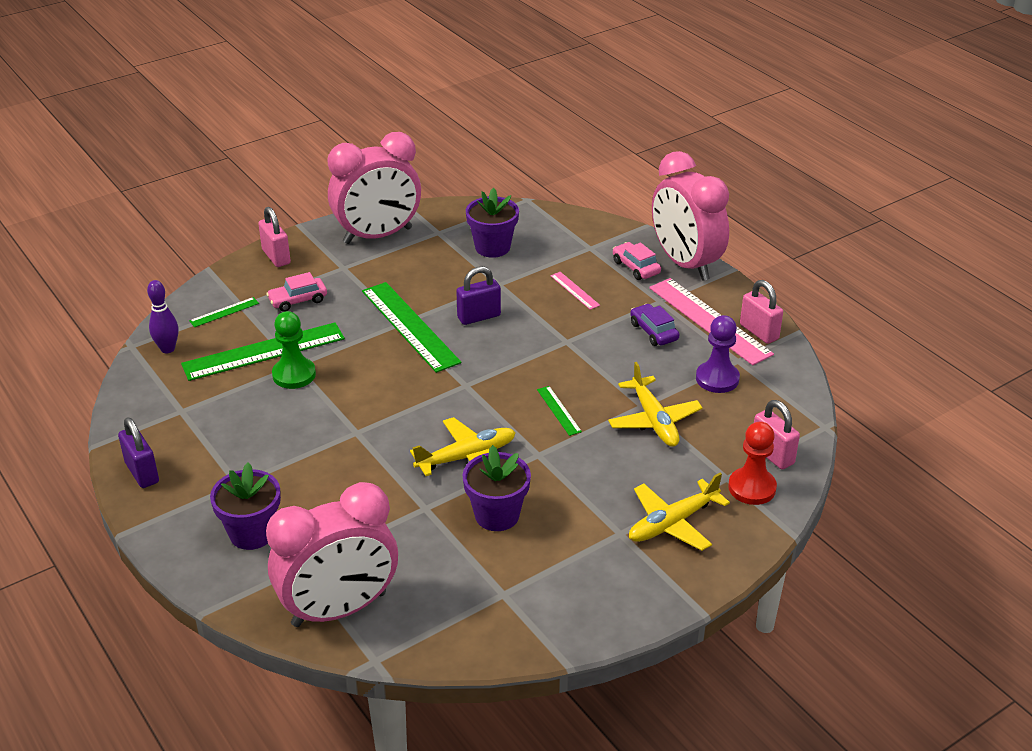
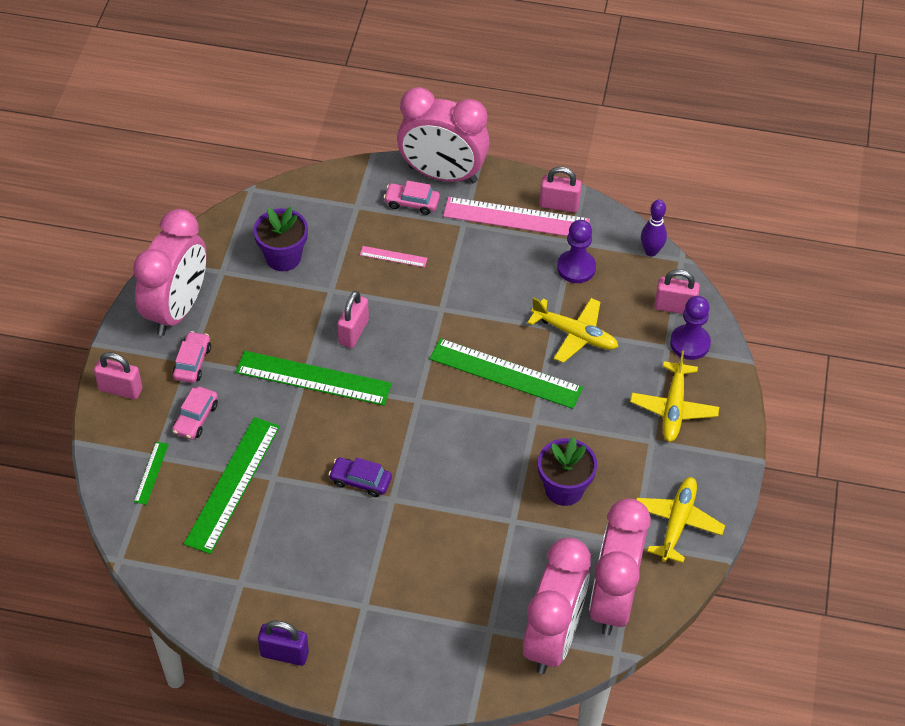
camera: 45 degrees left, 15 degrees up
purple bowling pin [147,280,179,353] -> purple bowling pin moved to [641,200,667,256]
purple flower pot [210,462,281,550] -> none
green pawn [272,311,316,389] -> none
yellow plane [410,417,516,476] -> yellow plane moved to [636,477,725,563]
purple padlock [456,266,501,325] -> pink padlock [337,291,369,348]
green ruler [537,386,582,436] -> green ruler [430,338,583,409], size x2.20
purple car [630,304,680,346] -> purple car moved to [329,457,392,497]
red pawn [728,422,777,505] -> purple pawn [670,296,711,360]
none -> pink car [173,331,211,383]
none -> pink clock [589,498,651,636]

